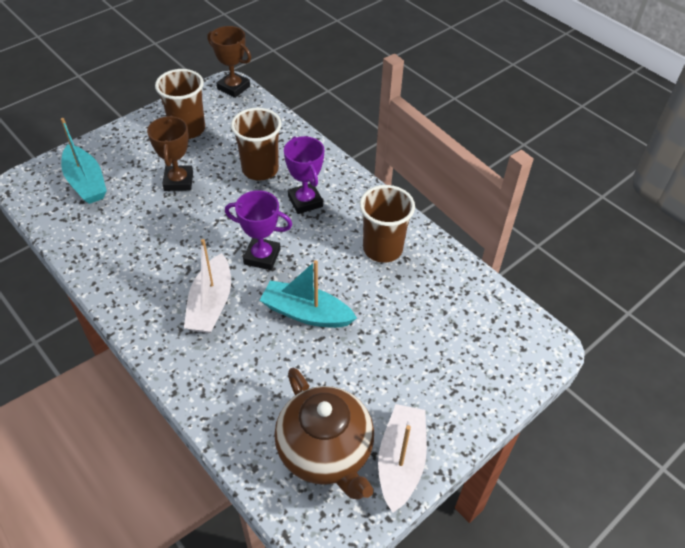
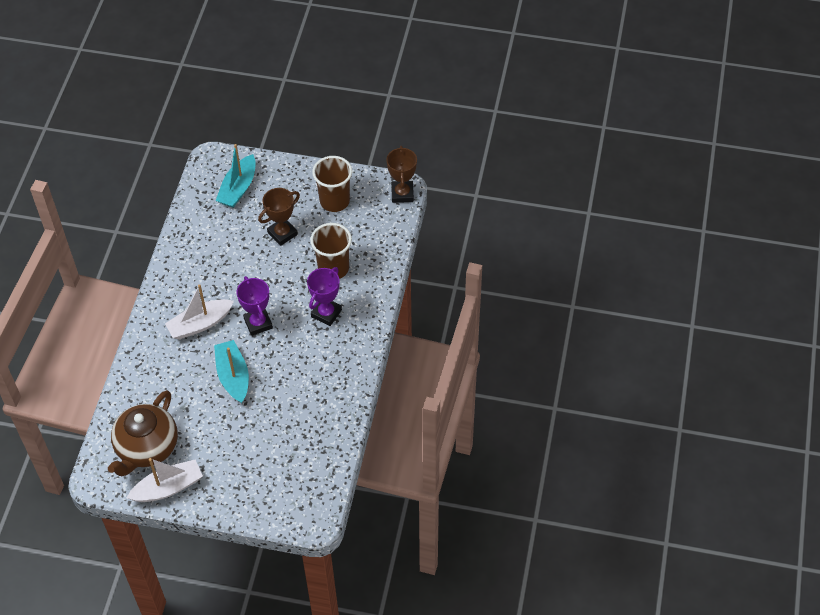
camera: 55 degrees right, 5 degrees up
brown cup [359,185,415,263] -> none

